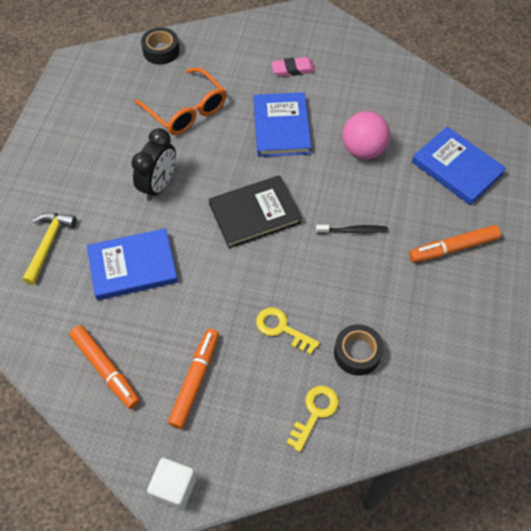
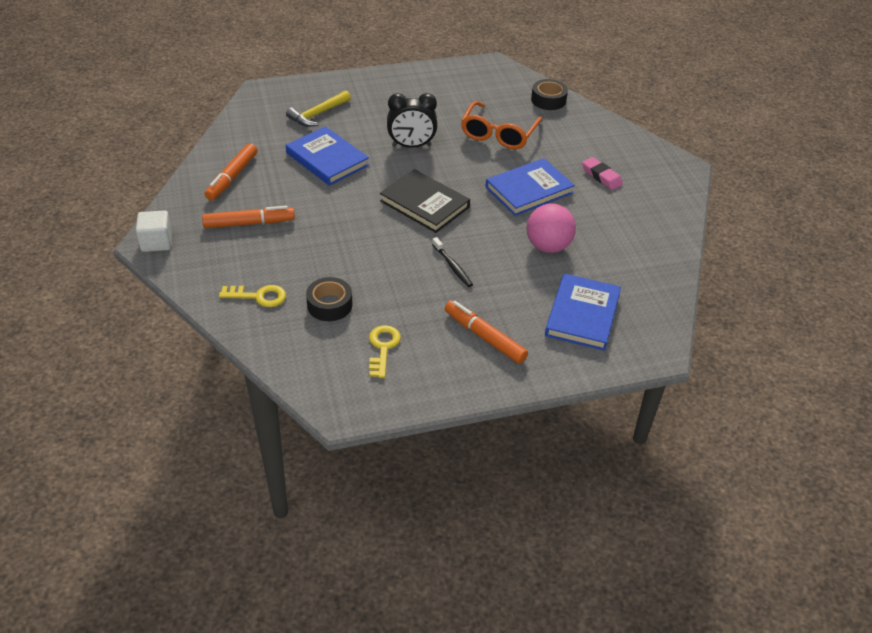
camera: 60 degrees right, 15 degrees down
yellow hammer [22,213,77,285] -> yellow hammer turned 150 degrees clockwise [286,91,351,127]
yellow key [256,307,320,355] -> yellow key moved to [369,325,401,378]

